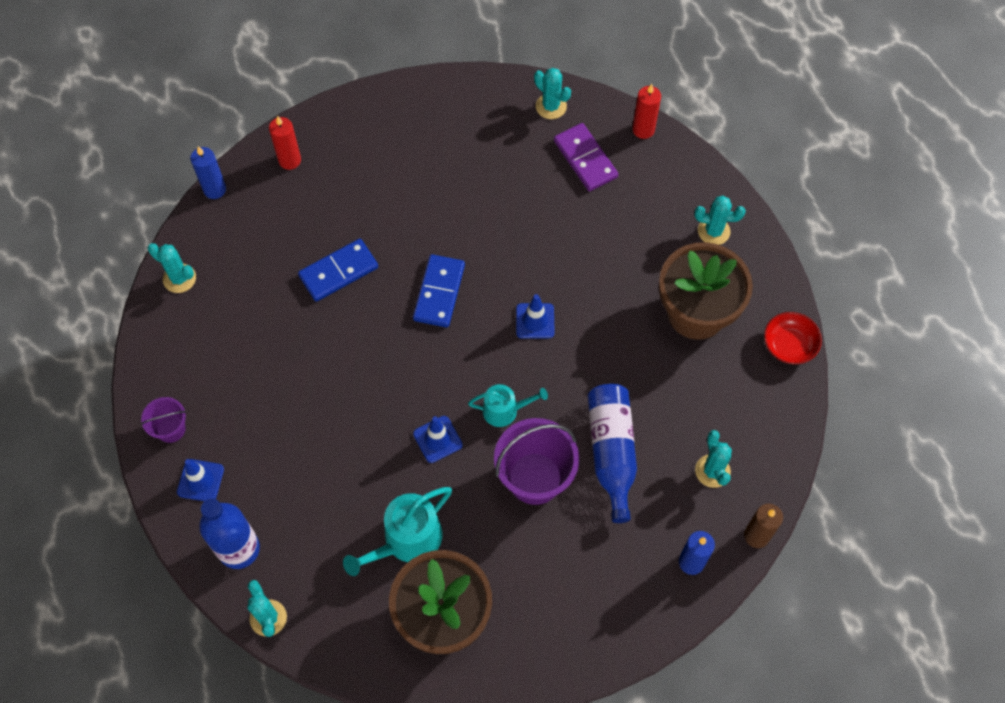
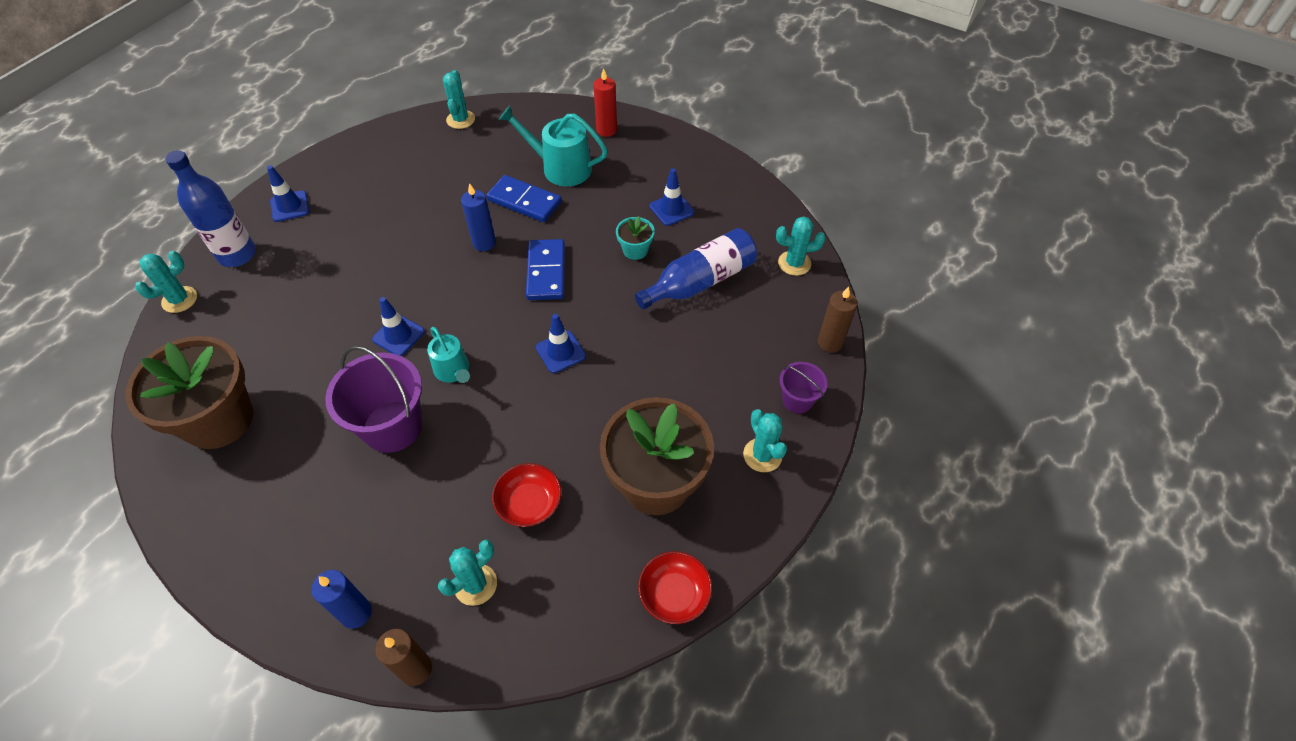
camera: 60 degrees right, 10 degrees down
purple bucket [141,397,186,443] -> purple bucket moved to [780,362,828,413]
blue candle [190,146,226,199] -> blue candle moved to [461,183,496,251]
turquoise watering can [343,487,452,576] -> turquoise watering can moved to [499,105,608,186]
blue domino [413,254,465,327] -> blue domino turned 75 degrees counterclockwise [526,239,565,300]
turquoise cactus [534,68,571,119] -> turquoise cactus turned 75 degrees clockwise [776,216,826,276]
purple domino [554,123,618,191] -> none
blue bottle [588,384,637,523] -> blue bottle moved to [635,228,757,309]
red candle [632,84,661,139] -> brown candle [818,287,858,353]
none -> red bowl [492,463,561,527]
none -> turquoise flower pot [616,216,655,260]
none -> blue traffic cone [650,168,694,226]

